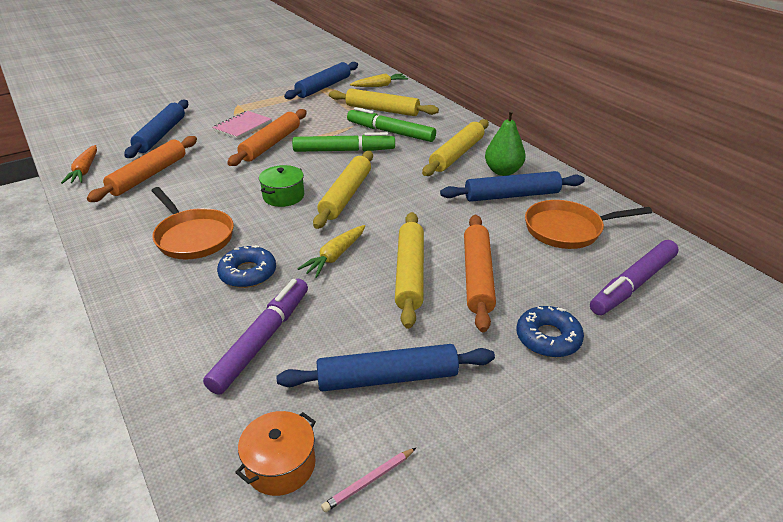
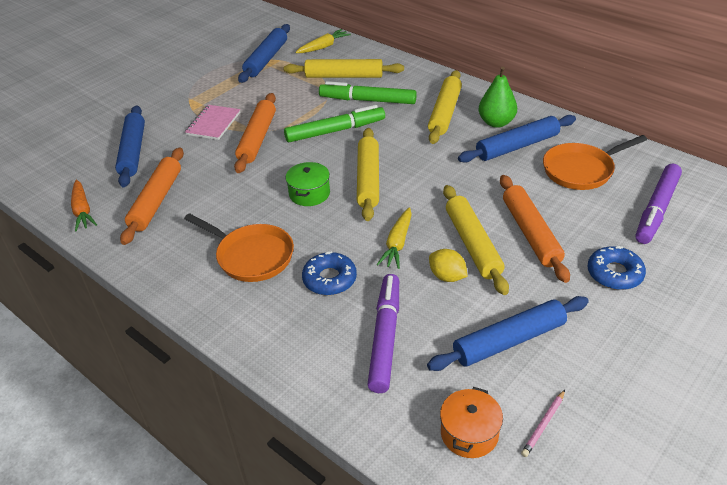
camera: 15 degrees left, 5 degrees up
none -> yellow lemon [429,249,468,282]

